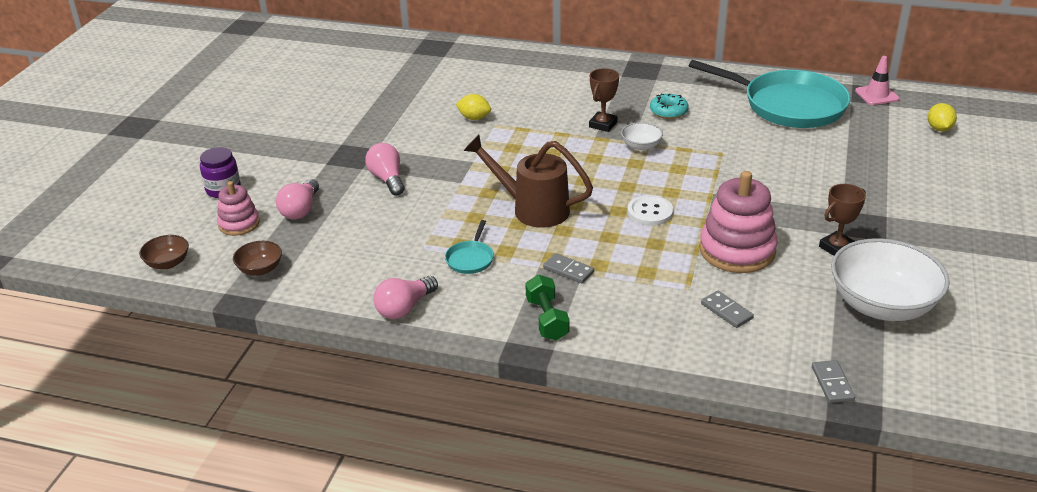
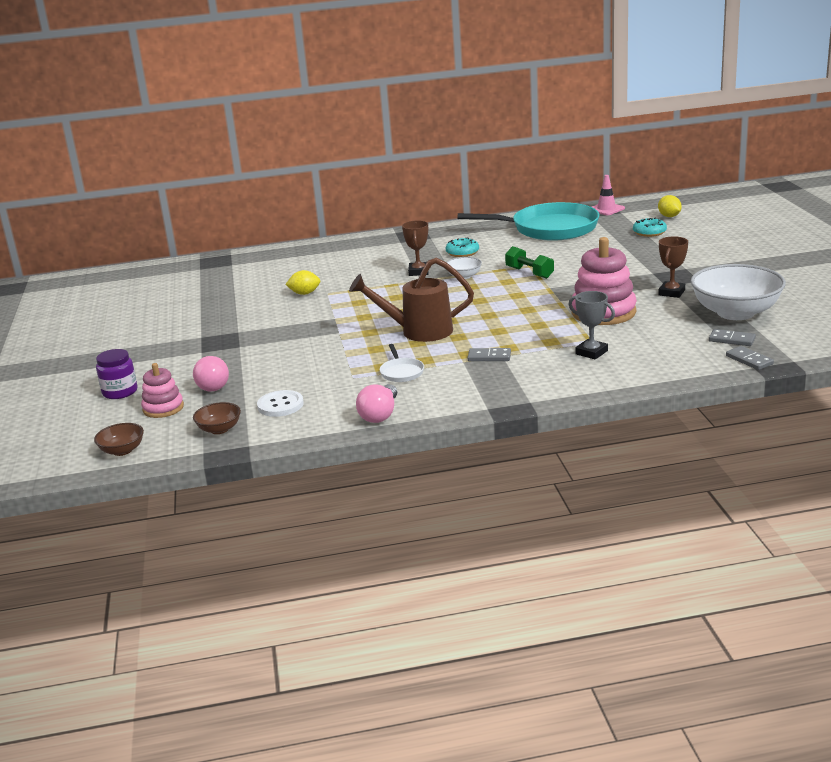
camera: 25 degrees left, 10 degrees down
pink light bulb [365,143,405,196] -> none
turquoise pan [445,220,494,274] -> white pan [380,344,424,382]
green dumbbell [525,275,569,340] -> green dumbbell moved to [505,246,554,279]
white button [627,195,673,226] -> white button moved to [257,390,304,417]
grey domino [701,291,754,328] -> grey domino moved to [709,329,756,346]
none -> grey trophy [568,291,615,359]
none -> turquoise donut [633,218,667,237]

